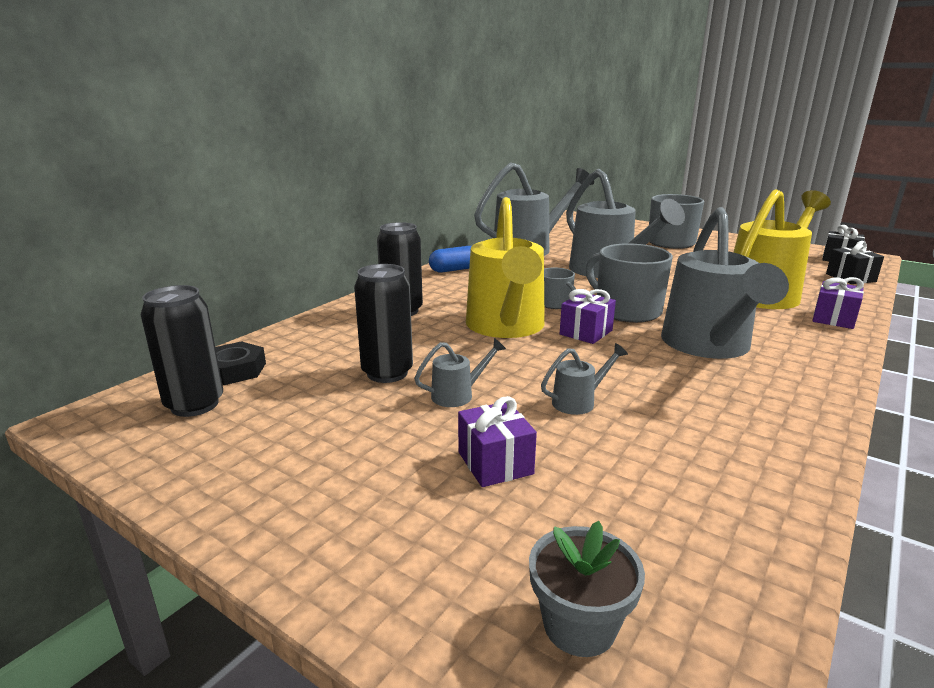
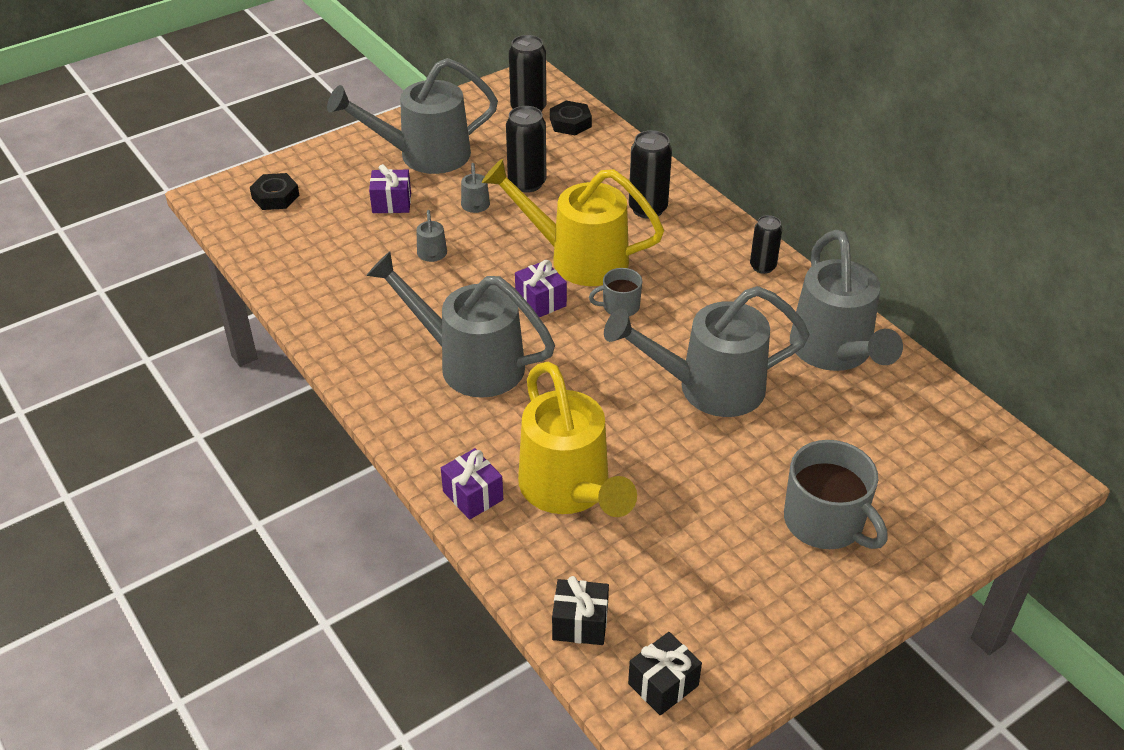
camera: 110 degrees right, 20 degrees up
blue capsule [429,246,471,273] -> black can [750,215,782,274]
grey flower pot [529,521,645,657] -> black nut [250,173,300,210]
grey mug [586,243,673,323] -> none
none -> grey watering can [327,58,498,174]

